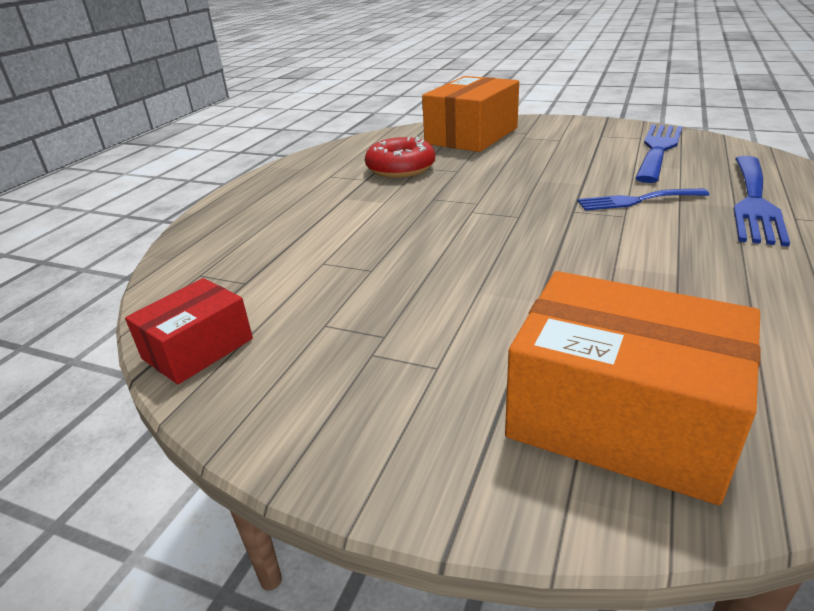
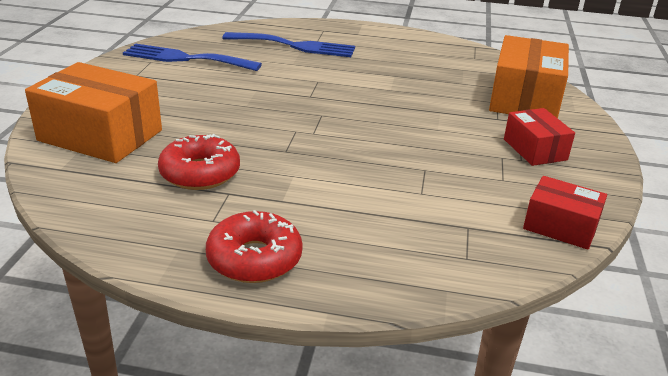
camera: 105 degrees left, 0 degrees up
blue fork [577,189,709,211] -> none
none -> red donut [206,210,303,283]
none -> red box [504,108,575,166]

